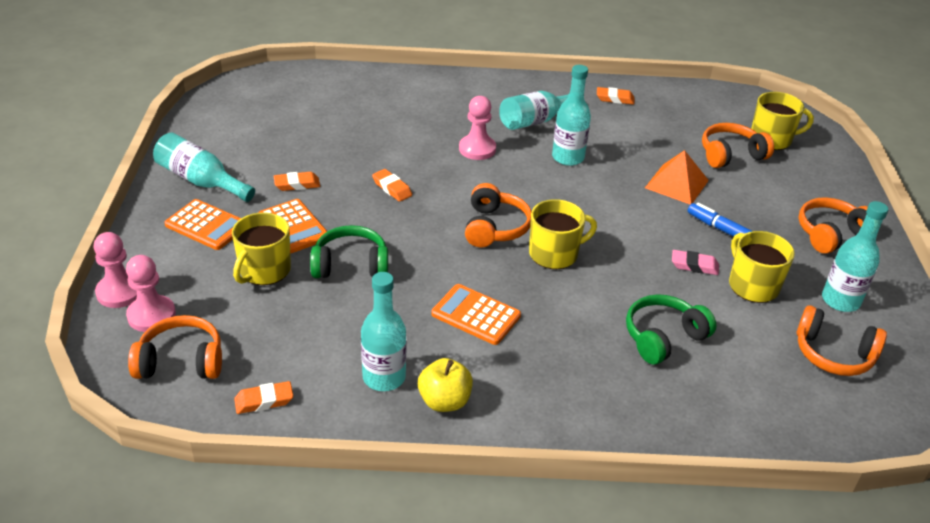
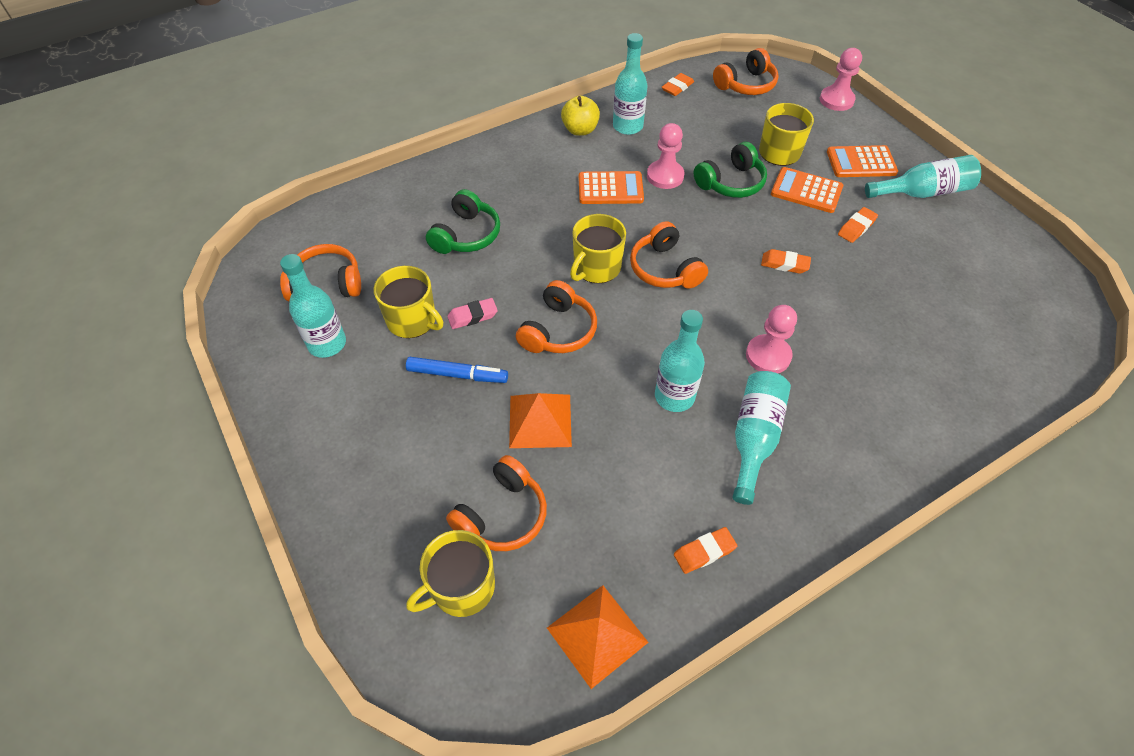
camera: 150 degrees right, 15 degrees up
pink pawn [126,255,176,332] -> pink pawn moved to [647,123,685,189]
orange headphones [799,197,868,254] -> orange headphones moved to [516,280,597,353]
none -> orange pyramid [547,585,649,689]

